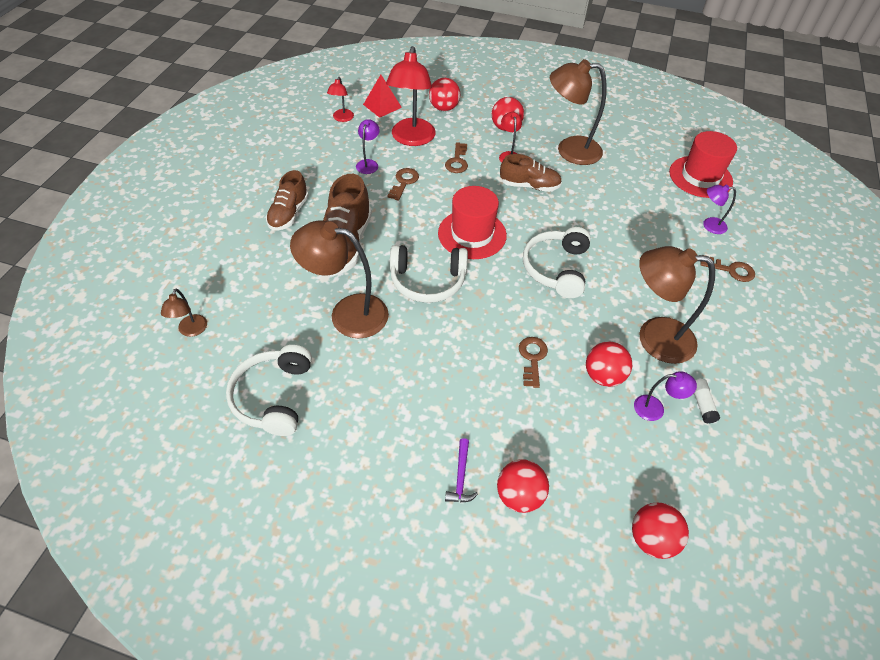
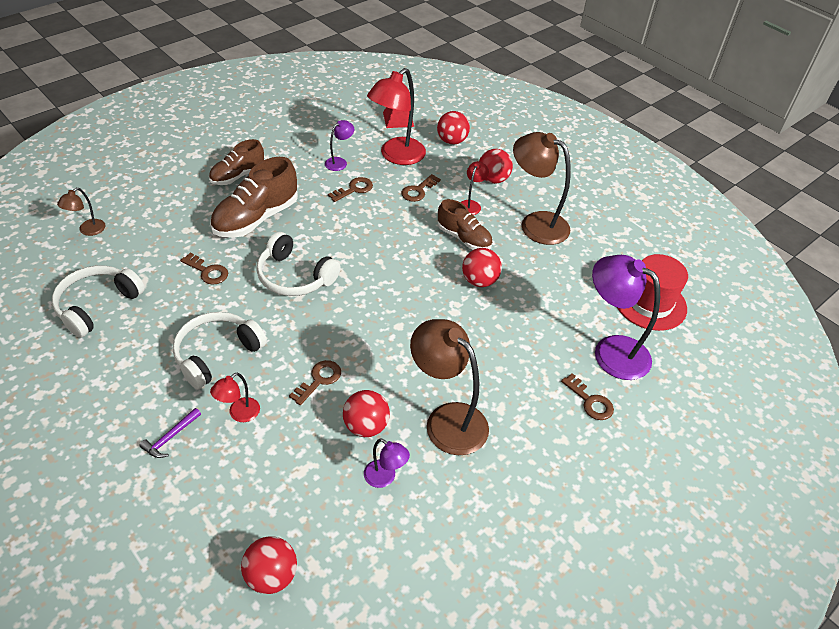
camera: 30 degrees right, 5 degrees down
brown lamp [290,220,389,338] -> brown key [180,253,228,284]
red lamp [327,77,354,122] -> red lamp moved to [210,372,260,422]
red hat [438,186,507,259] -> none
red ball [497,459,549,513] -> red ball moved to [462,248,502,287]
white headphones [523,227,591,298] -> white headphones moved to [173,312,267,389]
white glue stick [694,379,720,424] -> none
purple lamp [703,185,736,234] -> purple lamp [592,255,660,380], size x2.07

